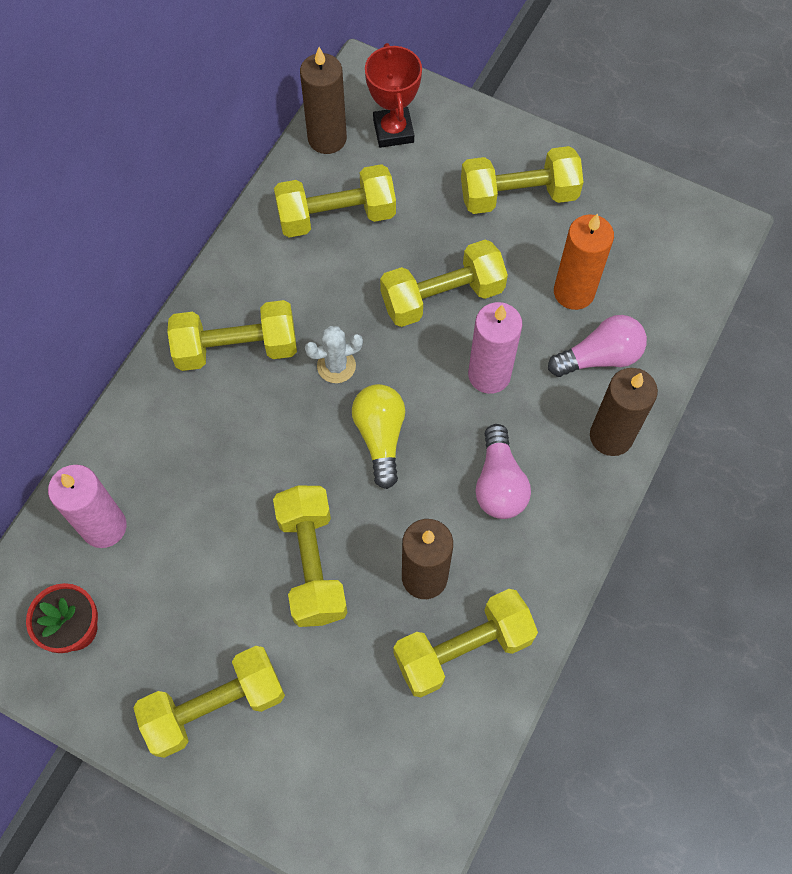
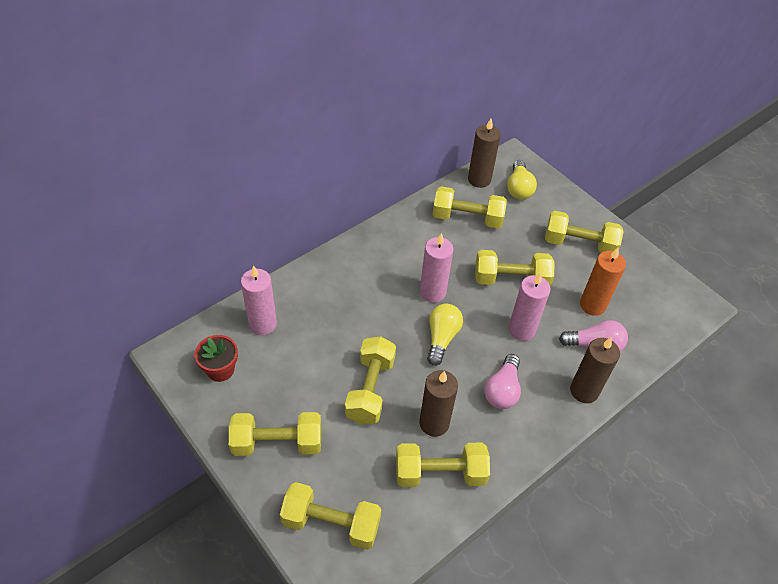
camera: 20 degrees right, 15 degrees down
yellow dumbbell [167,300,297,371] -> yellow dumbbell moved to [280,482,382,550]
white cactus [305,326,363,383] -> pink candle [420,233,454,303]
red trophy [365,43,422,148] -> yellow light bulb [507,160,537,199]

